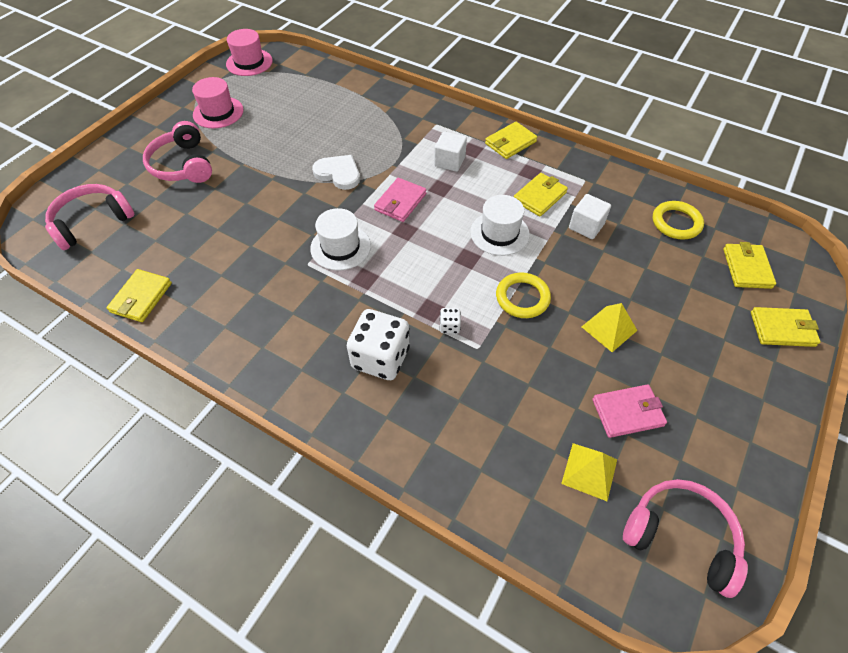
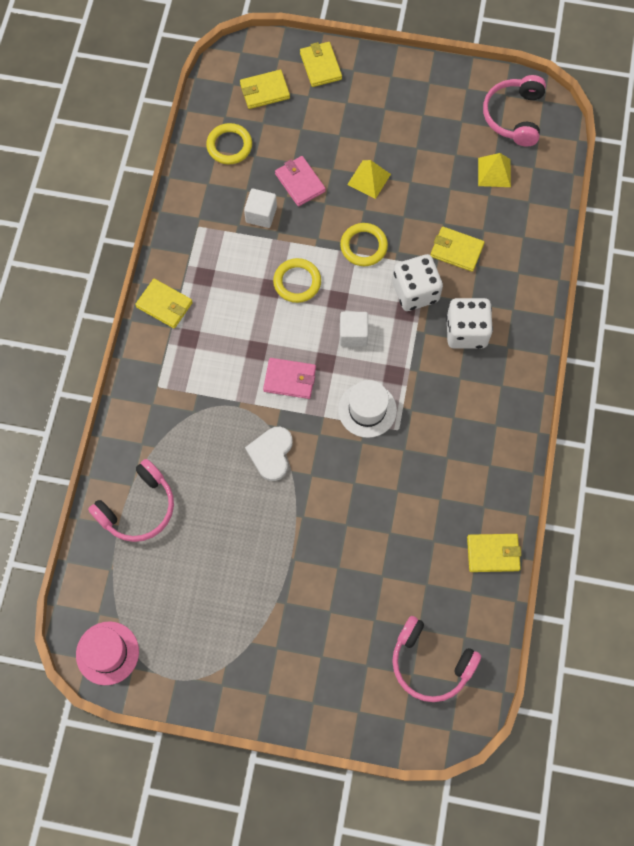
camera: 110 degrees left, 15 degrees up
pink headphones [143,121,212,183] -> pink headphones moved to [88,459,174,542]
pink hat [192,77,244,128] -> none
white cube [434,131,467,172] -> white cube moved to [340,312,368,347]
white dice [440,308,461,334] -> white dice [392,254,443,311], size x2.36
white hat [470,195,530,256] -> yellow ring [273,258,321,303]
yellow wallet [514,173,568,217] -> yellow wallet moved to [431,226,485,272]
pink wallet [593,384,667,438] -> pink wallet moved to [275,156,326,206]

